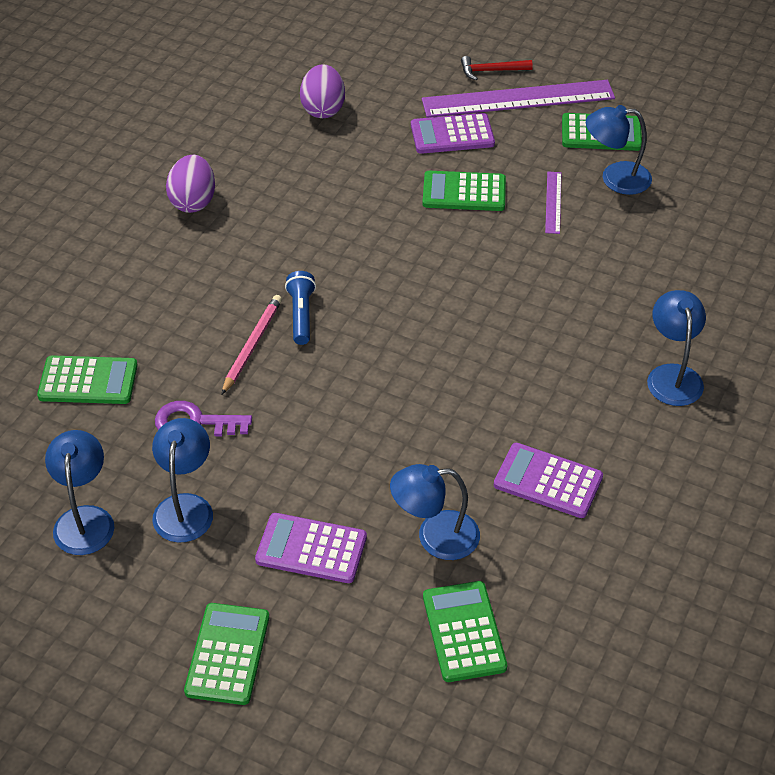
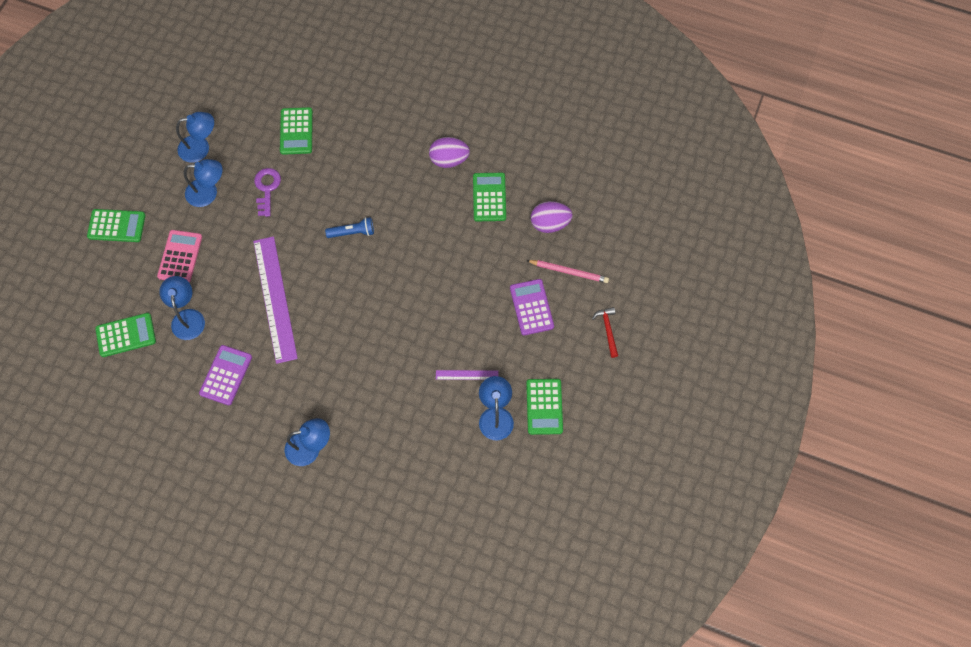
camera: 85 degrees right, 20 degrees up
pink pencil [221,295,282,395] -> pink pencil moved to [526,260,609,283]
purple calculator [255,513,367,583] -> pink calculator [157,230,202,283]
purple ruler [422,80,615,118] -> purple ruler moved to [253,236,298,364]
green calculator [422,171,506,211] -> green calculator moved to [473,173,506,221]

